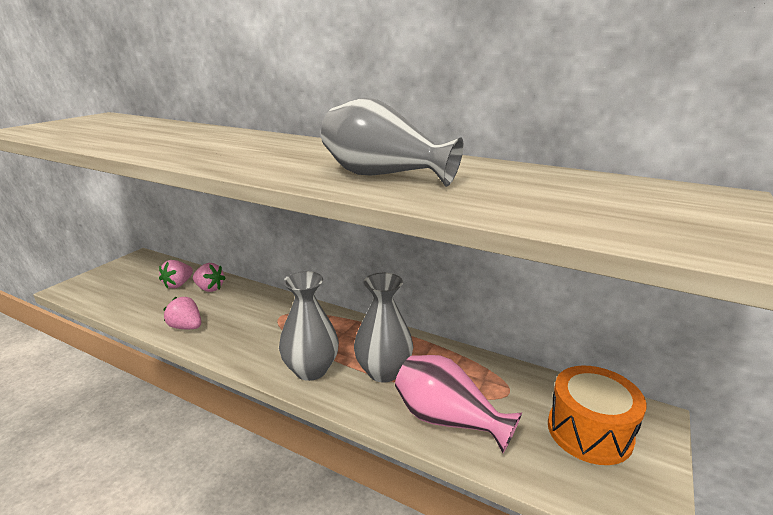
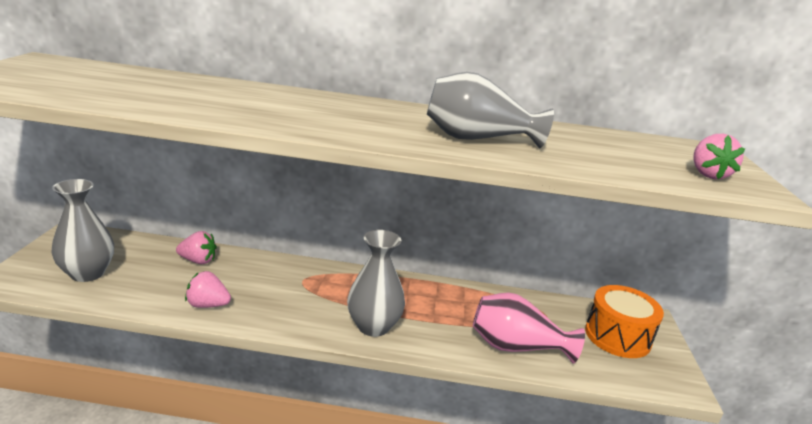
camera: 25 degrees left, 0 degrees up
pink strawberry [159,260,193,289] -> pink strawberry moved to [693,134,745,179]
grey vase [354,273,413,383] -> grey vase moved to [51,179,114,282]

